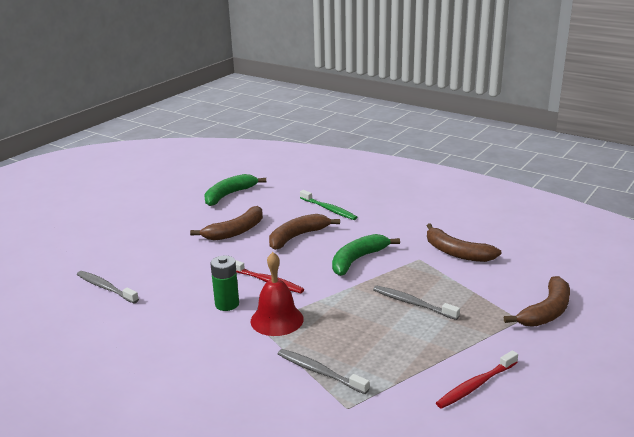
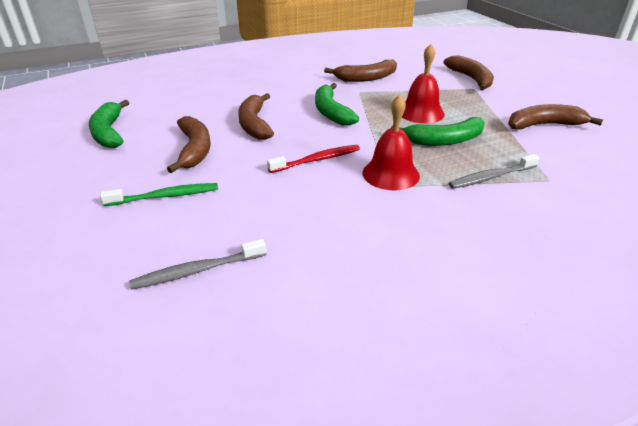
camera: 60 degrees left, 10 degrees up
green battery [210,256,239,311] -> none
green toothbrush [300,190,357,220] -> green toothbrush moved to [100,183,218,206]
grey toothbrush [373,285,460,320] -> red bell [402,44,445,123]
red toothbrush [436,350,518,409] -> brown banana [508,104,603,130]
none -> green banana [391,117,485,146]

